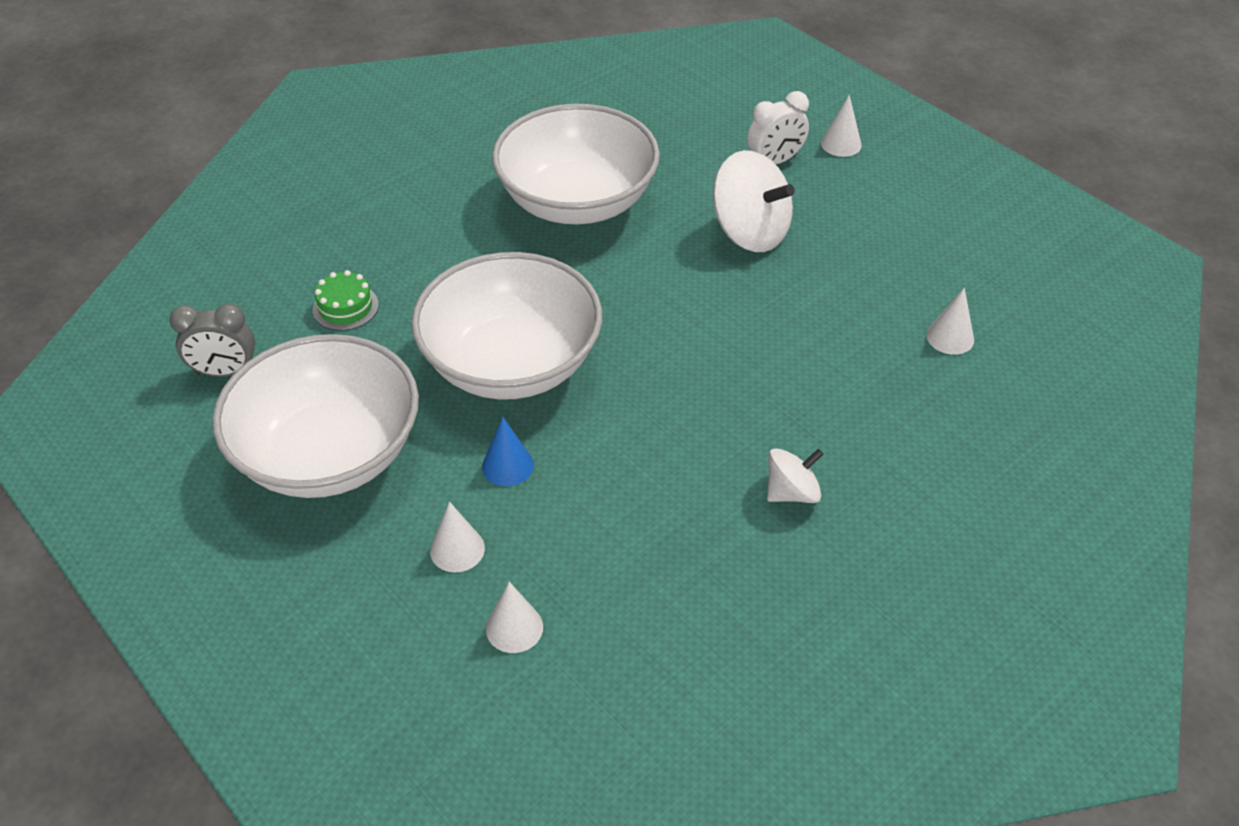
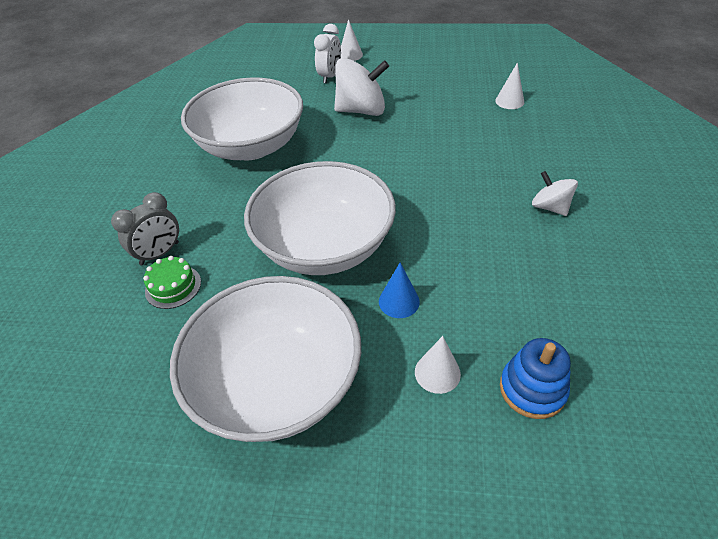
camera: 40 degrees left, 0 degrees up
grey clock [170,304,255,377] -> grey clock moved to [111,192,179,265]
white cone [486,582,543,653] -> blue stacking toy [500,338,571,419]
white spinning top [767,448,823,503] -> white spinning top turned 60 degrees counterclockwise [532,171,578,216]

